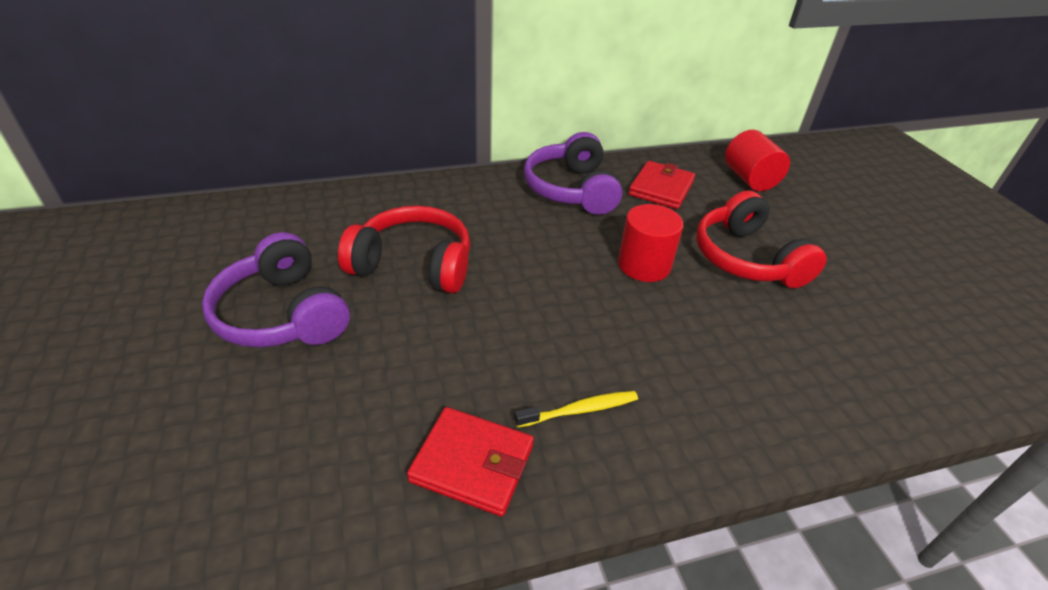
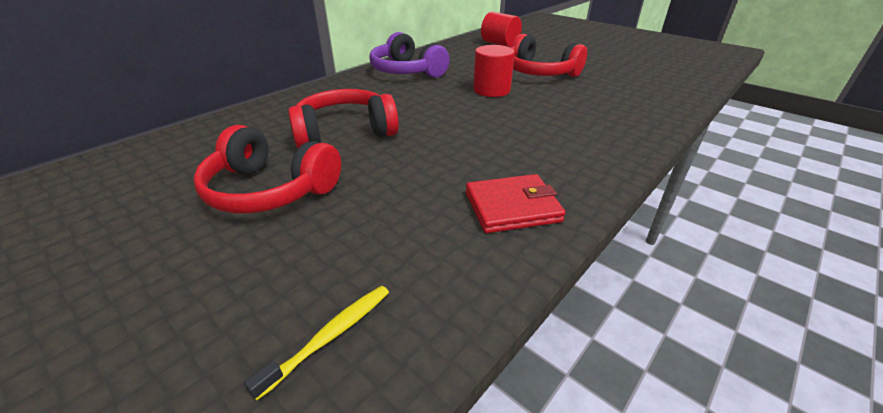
camera: 30 degrees left, 5 degrees down
purple headphones [202,232,350,348] -> red headphones [193,125,341,214]
yellow toothbrush [514,391,638,428] -> yellow toothbrush moved to [244,286,389,400]
red wallet [628,161,695,209] -> none

